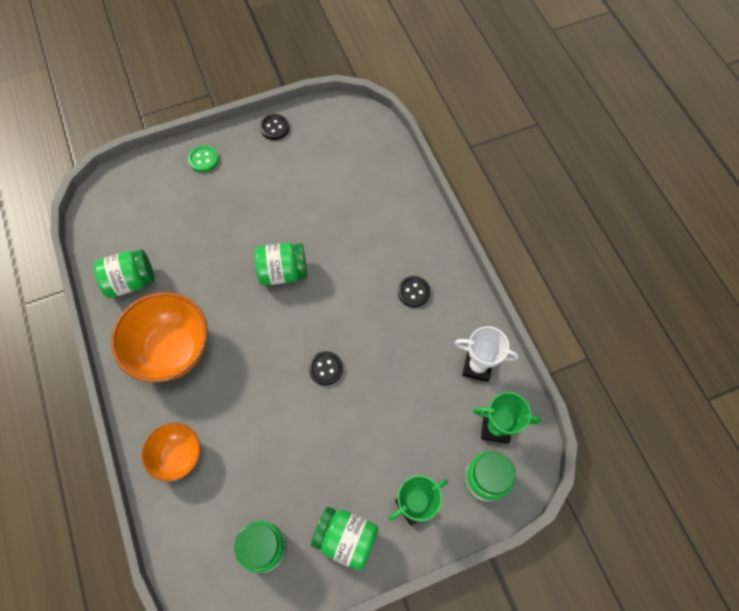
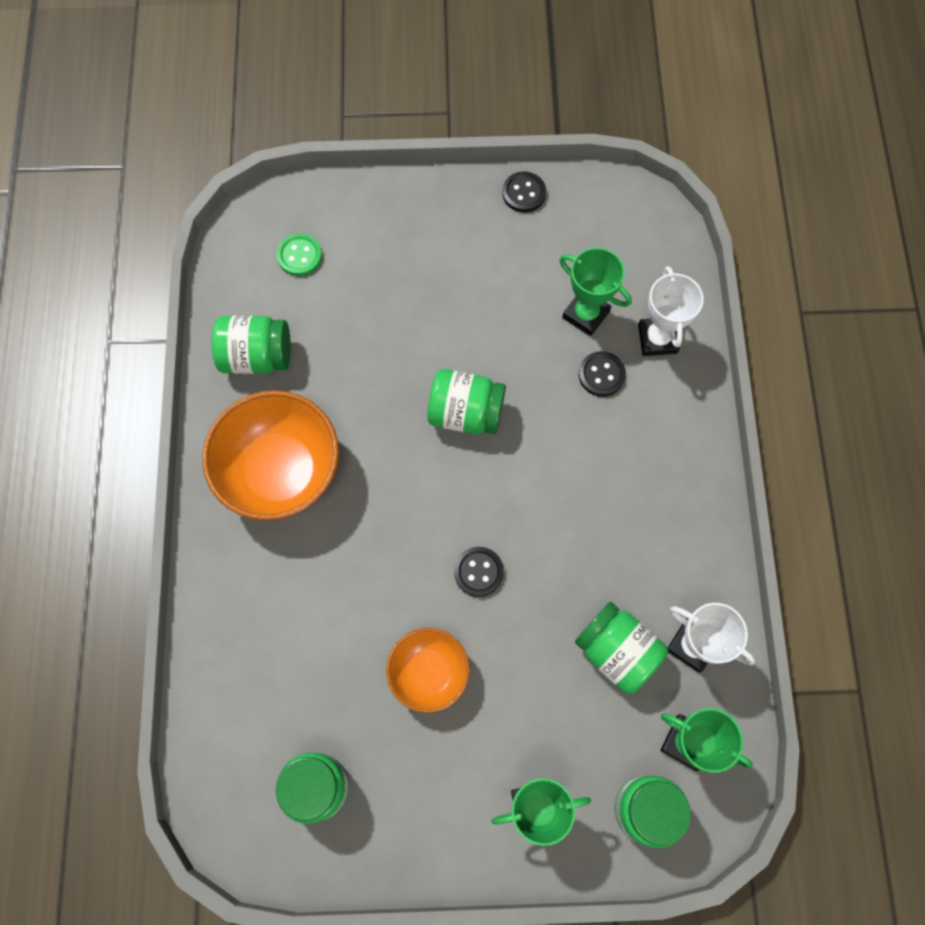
camera: 20 degrees right, 5 degrees up
orange bowl [141,422,201,482] -> orange bowl moved to [386,628,470,713]
green button [188,145,219,172] -> green button moved to [277,234,322,276]
green jar [311,507,378,571] -> green jar moved to [575,602,668,694]
black button [398,276,431,307] -> black button moved to [579,351,626,397]
none -> green trophy [559,247,632,336]
none -> white trophy [638,266,704,356]

